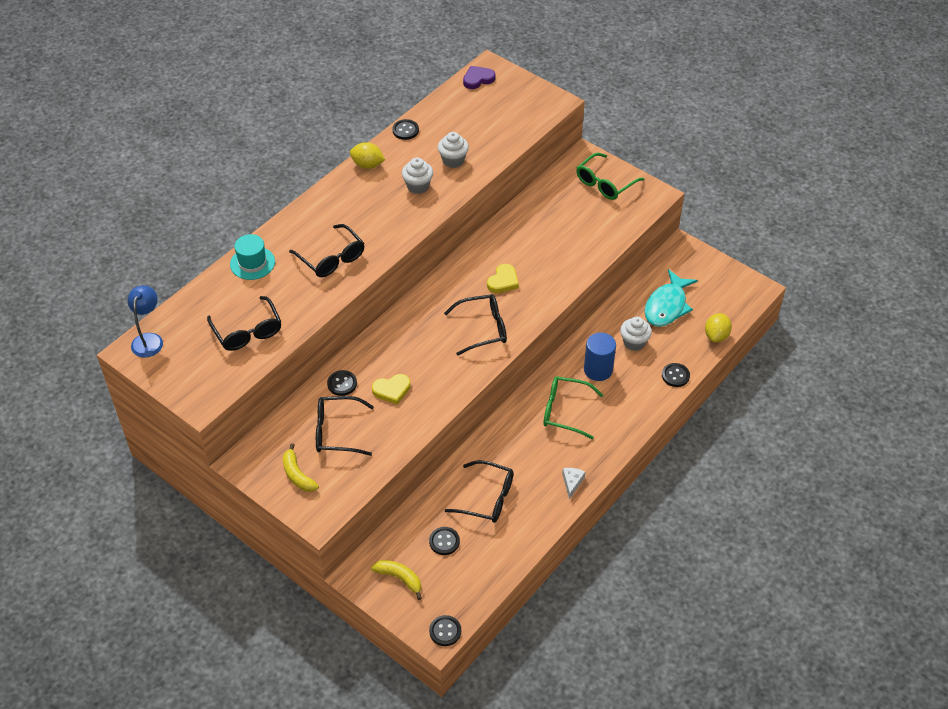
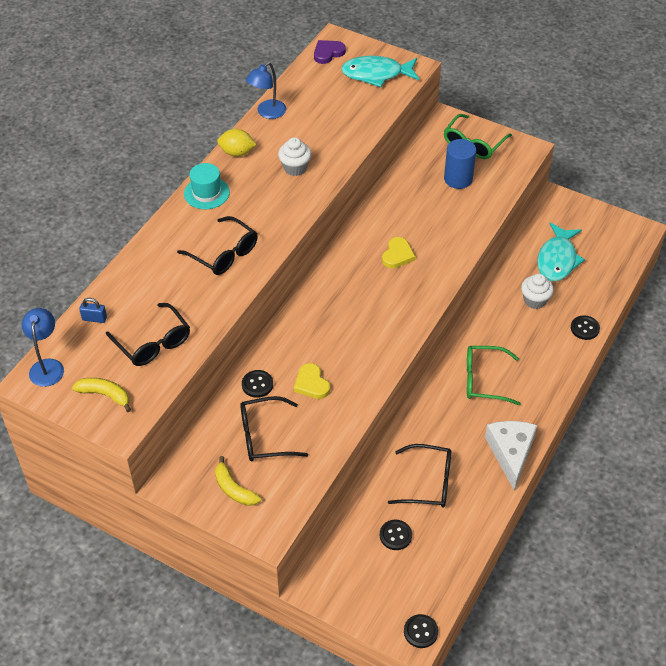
camera: 10 degrees left, 0 degrees up
turquoise hat [230,234,275,280] -> turquoise hat moved to [184,163,230,209]
yellow banana [371,560,422,600] -> yellow banana moved to [72,378,131,412]
yellow heart [372,374,411,405] -> yellow heart turned 90 degrees clockwise [294,363,330,399]
black button [392,119,419,140] -> blue lamp [246,62,286,119]
white cupcake [438,132,469,168] -> none
black glasses [444,294,507,356] -> none
white cheese [562,468,585,499] -> white cheese [485,421,537,491], size x2.08
blue cylinder [584,332,616,381] -> blue cylinder moved to [444,139,476,189]
yellow lemon [705,313,732,342] -> none
none -> blue padlock [79,298,107,323]
none -> turquoise fish [341,56,419,87]

